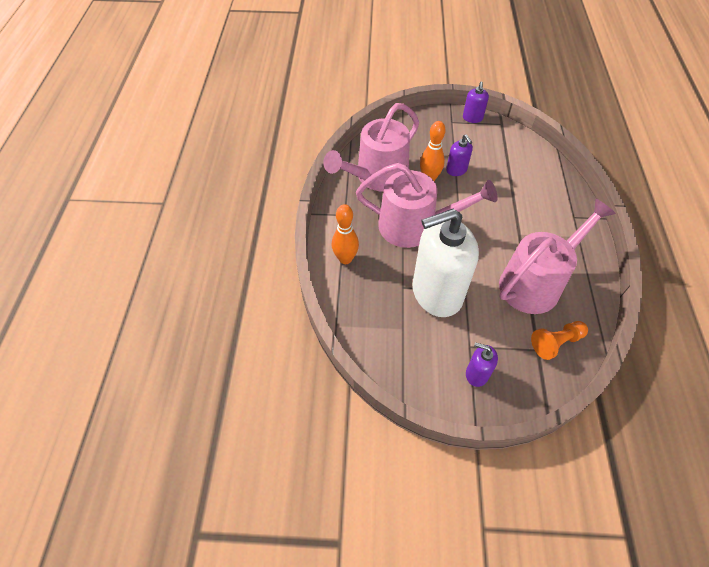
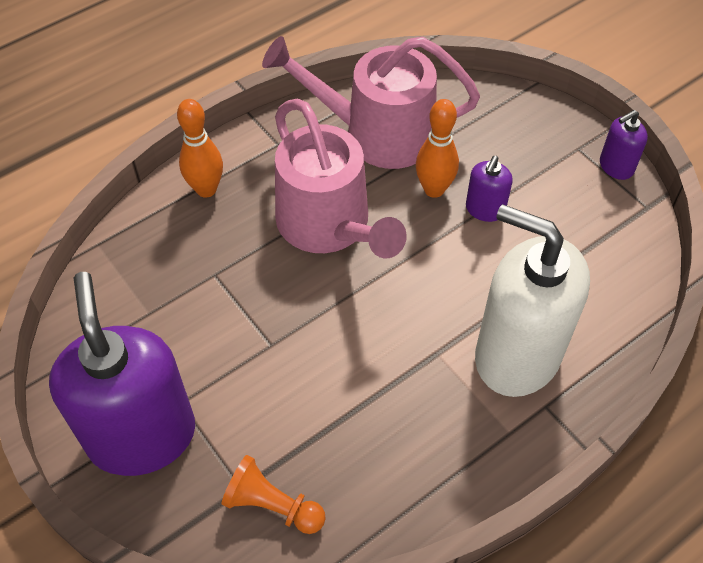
camera: 50 degrees right, 0 degrees up
white soap dispenser [412,209,479,317] -> white soap dispenser moved to [475,204,590,397]
purple soap dispenser [466,342,498,387] -> purple soap dispenser [49,272,195,476], size x2.31
pink watering can [499,199,616,314] -> none

